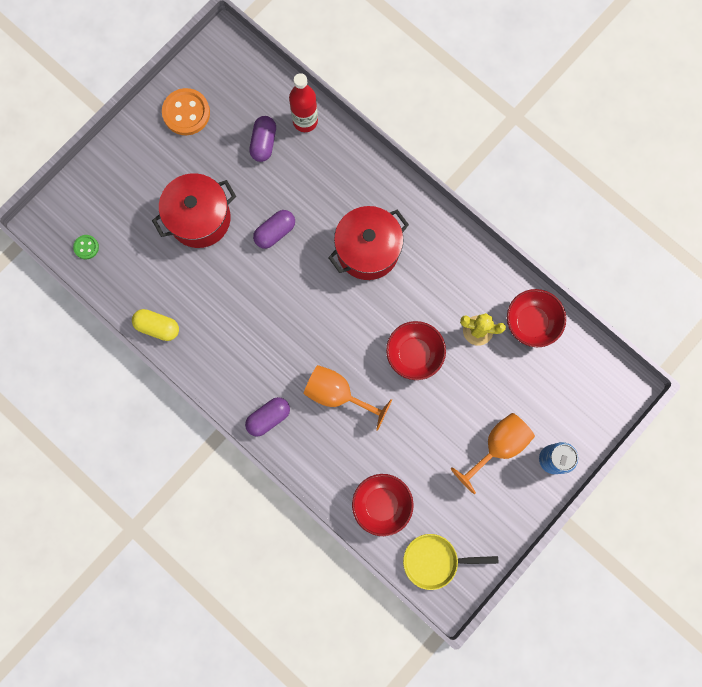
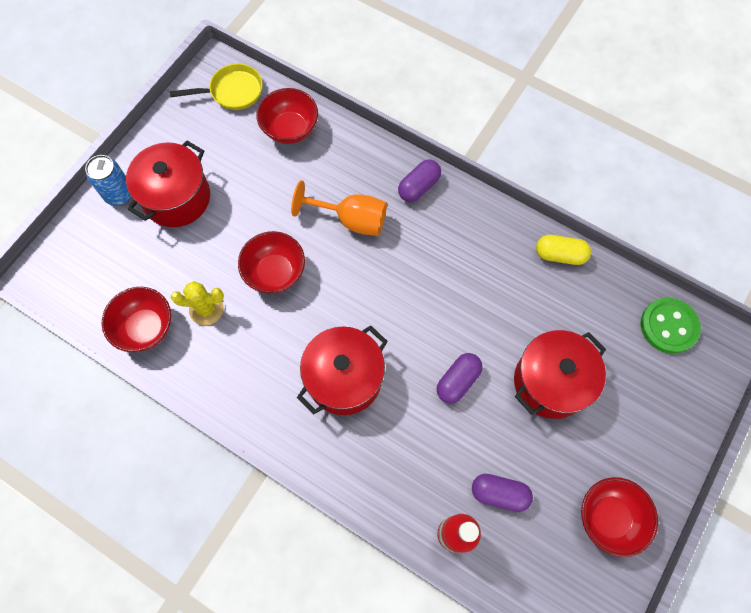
camera: 170 degrees right, 10 degrees down
green button [73,235,99,259] -> green button [641,298,701,354], size x1.96
orange button [162,88,210,135] -> red bowl [581,477,658,557]
purple capsule [249,116,276,162] -> purple capsule turned 75 degrees counterclockwise [472,474,533,512]
orange goblet [451,413,535,494] -> red pot [126,140,210,227]

